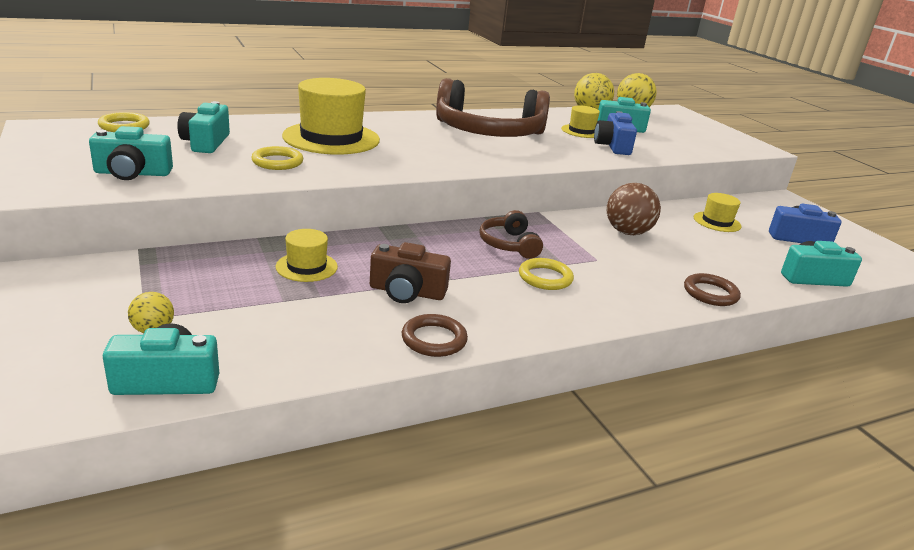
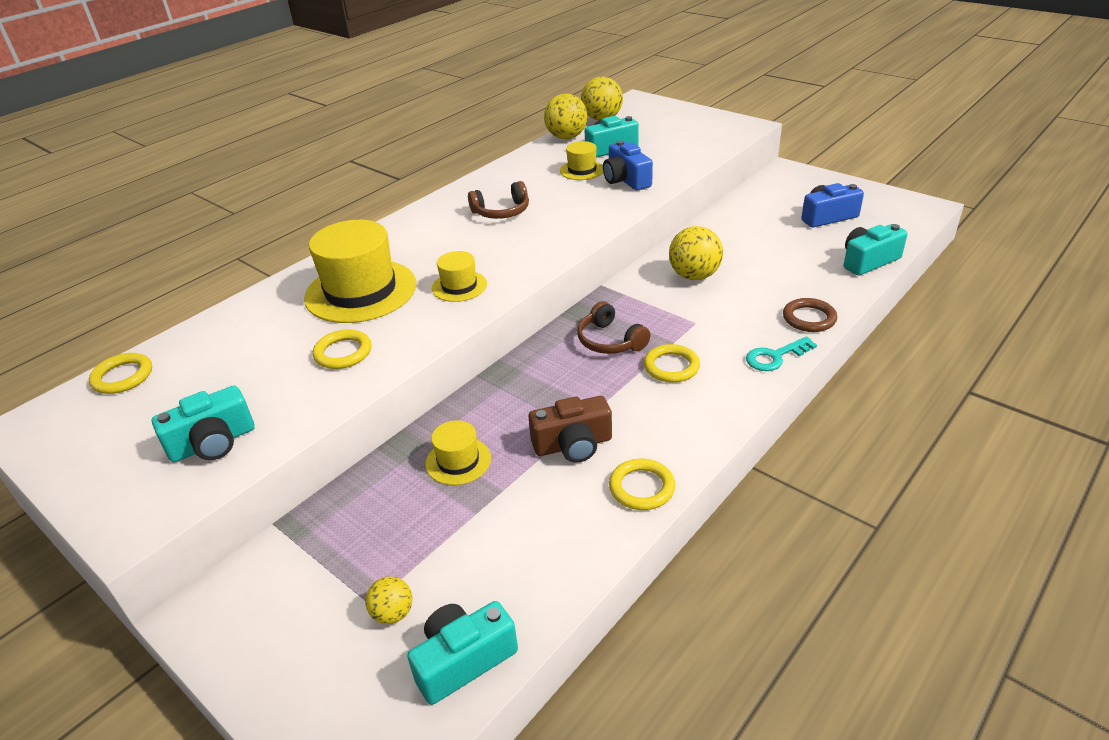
camera: 20 degrees left, 10 degrees up
turquoise camera [177,101,230,153] -> none
brown ring [402,314,468,357] -> yellow ring [609,459,675,510]
brown headphones [436,78,550,137] -> brown headphones [468,181,529,219], size x0.47
brown ball [607,183,661,235] -> yellow ball [669,226,723,280]
yellow hat [694,193,741,232] -> yellow hat moved to [432,251,487,302]
none -> turquoise key [746,336,817,371]

